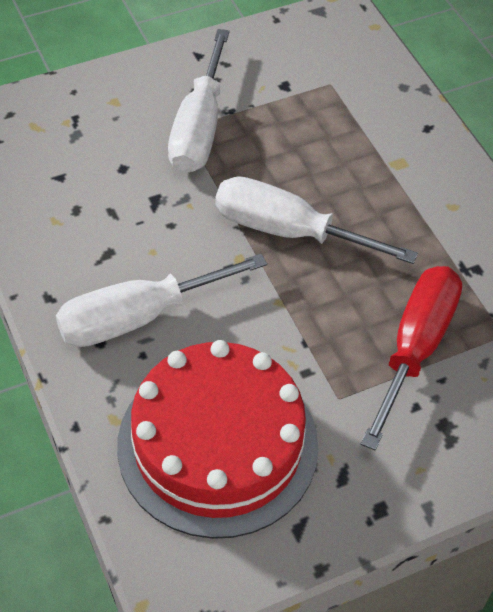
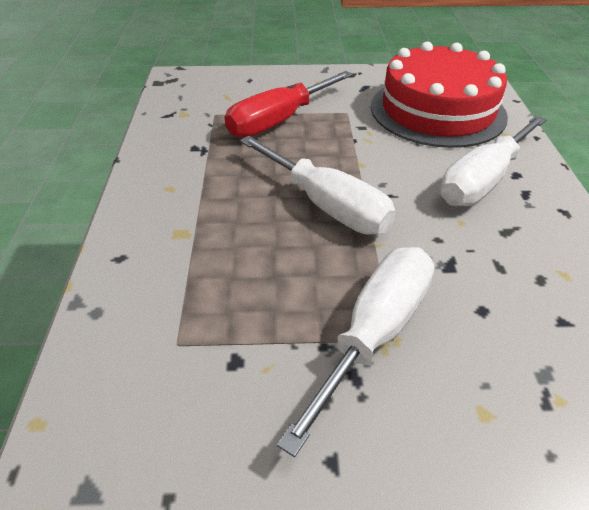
camera: 155 degrees left, 10 degrees down
white screwdriver [56,254,267,347] -> white screwdriver turned 135 degrees clockwise [440,115,547,206]

